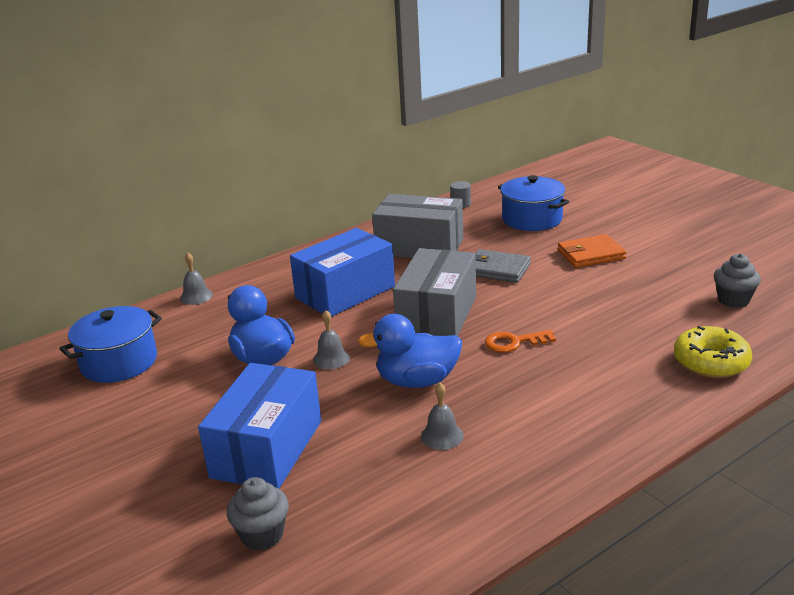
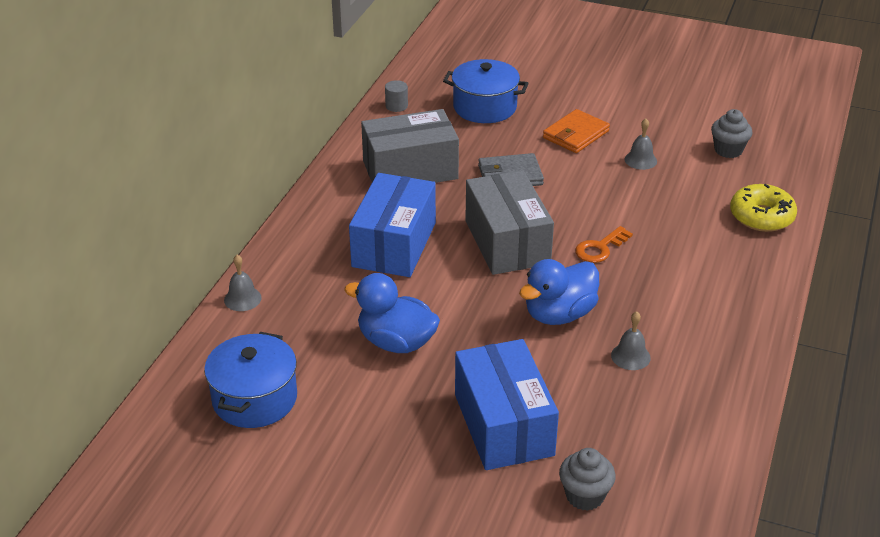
camera: 35 degrees left, 10 degrees up
grey bell [313,310,350,369] -> grey bell moved to [625,119,657,170]

